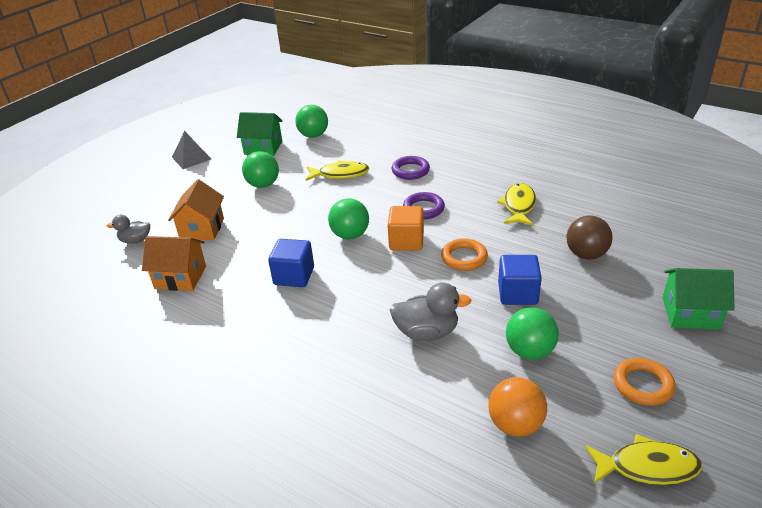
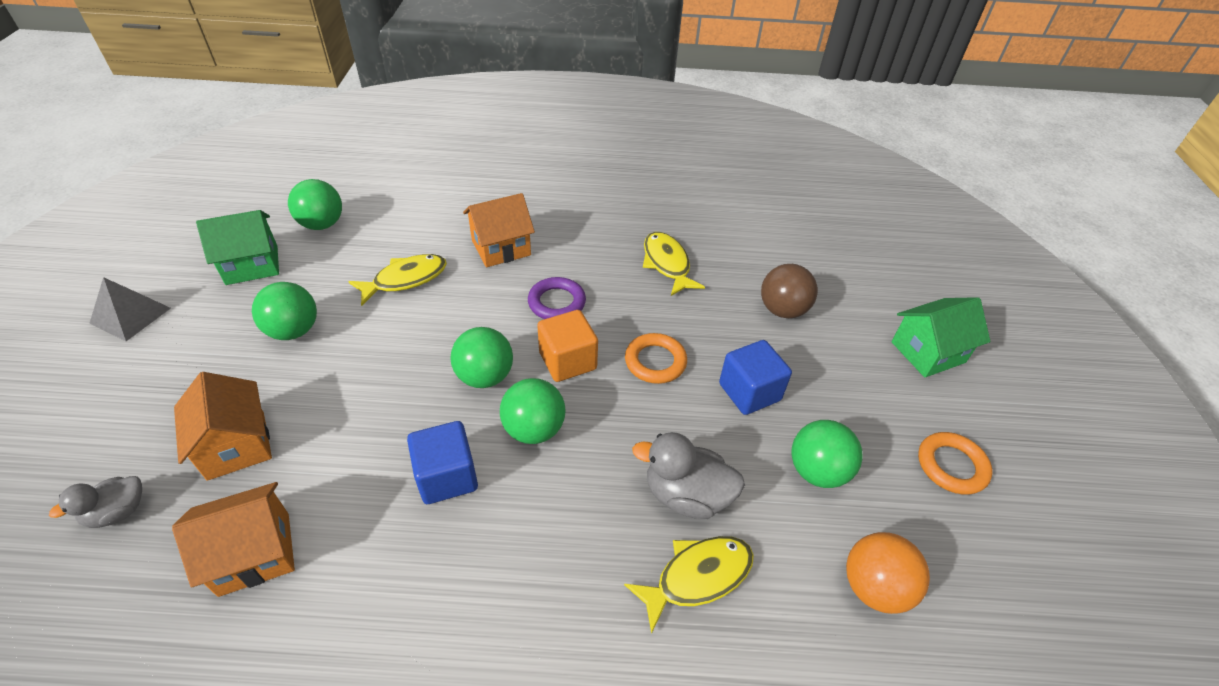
camera: 35 degrees left, 10 degrees up
grey duck [390,283,472,341] -> grey duck turned 135 degrees counterclockwise [632,432,745,519]
purple ring [392,156,430,180] -> orange house [463,193,535,267]
yellow fish [585,434,702,485] -> yellow fish moved to [624,536,754,634]
none -> green ball [500,378,565,444]

